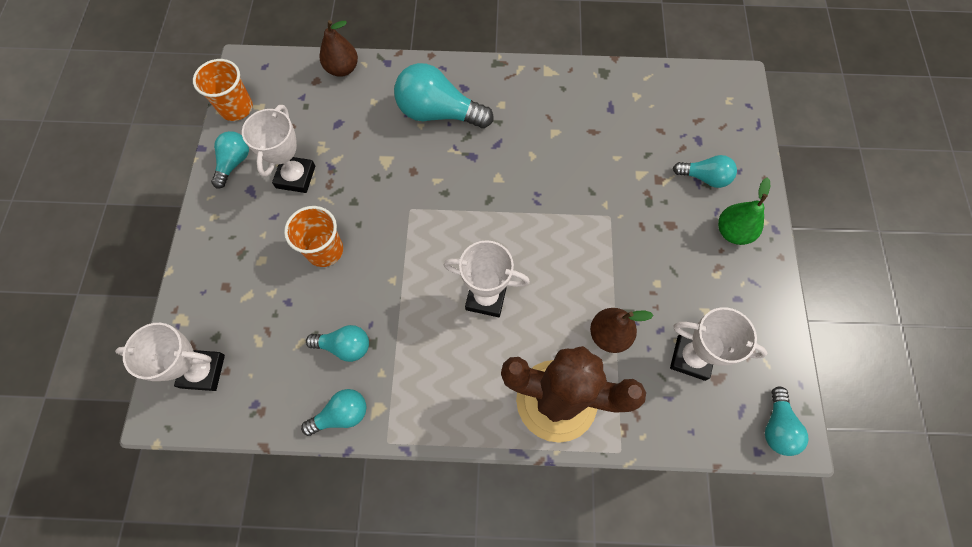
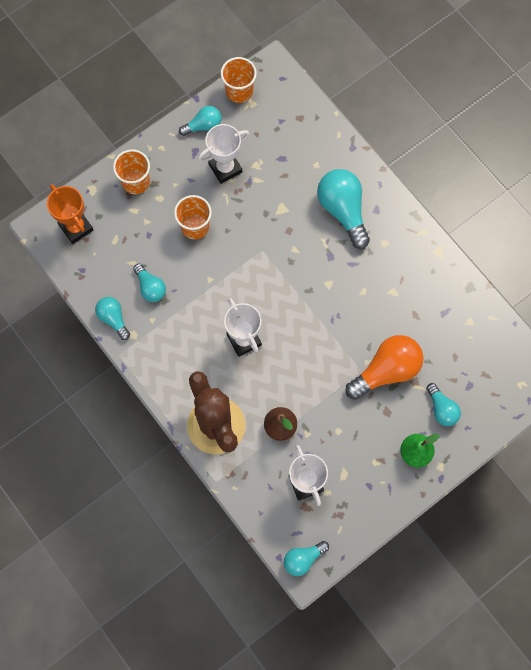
camera: 50 degrees right, 5 degrees up
white trophy [115,323,225,391] -> orange trophy [47,184,94,244]
turquoise light bulb [301,389,367,436] -> turquoise light bulb turned 150 degrees counterclockwise [95,297,130,340]
brown pear [320,20,358,77] -> none
none -> orange cup [113,149,150,194]
none -> orange light bulb [346,335,424,400]

